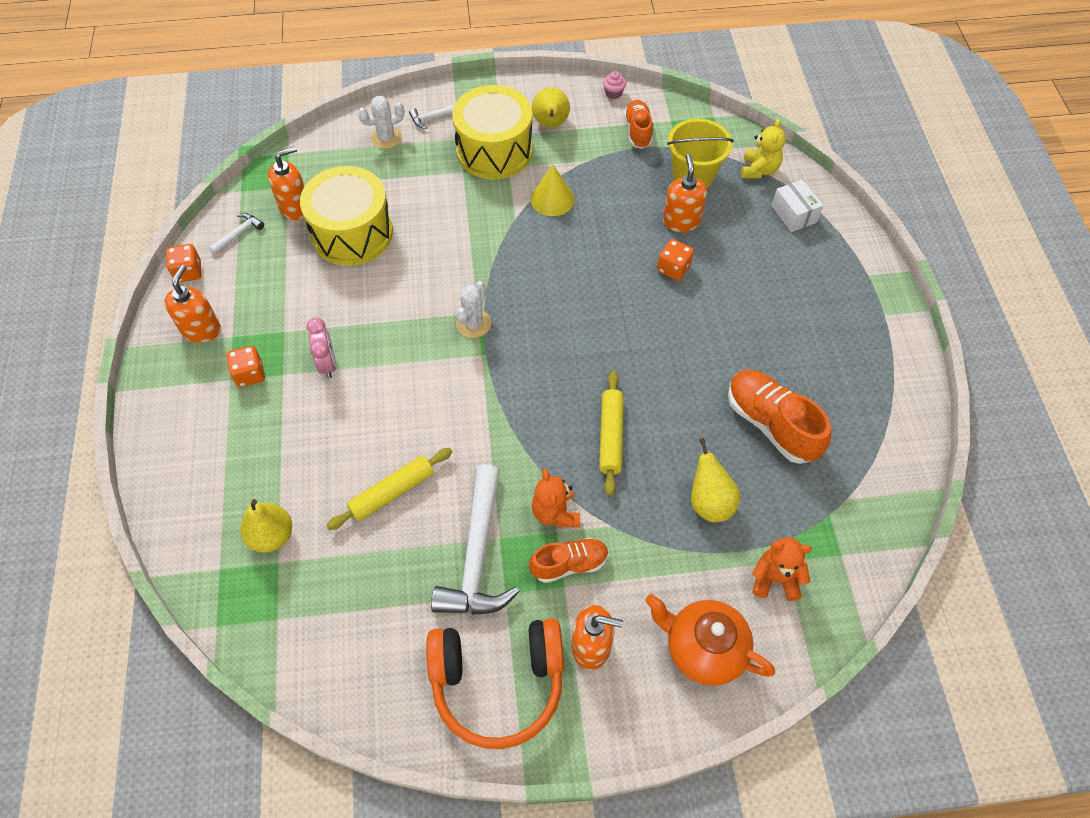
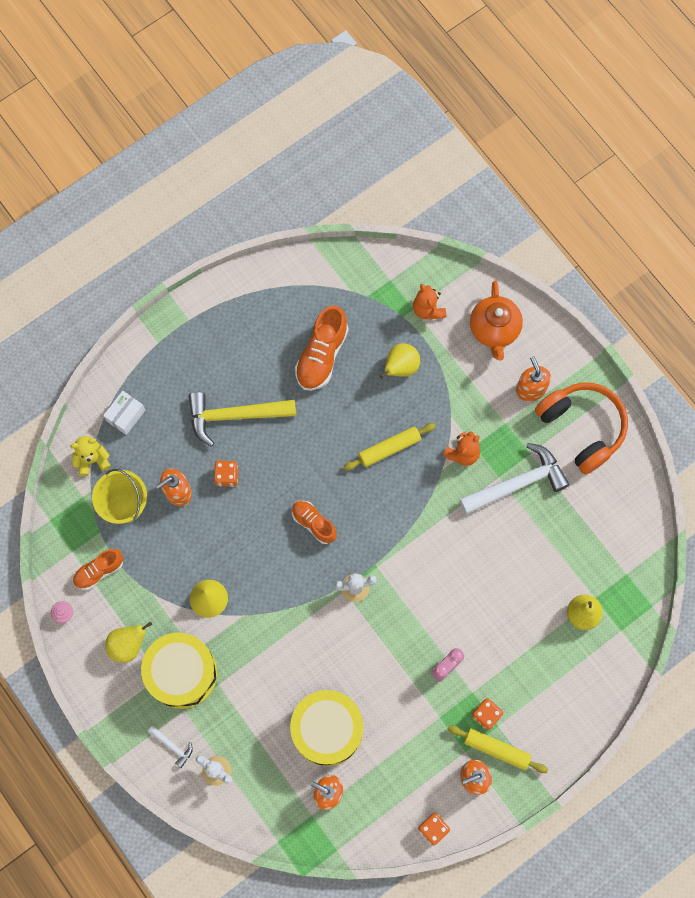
camera: 120 degrees left, 15 degrees up
white hammer [209,213,264,254] -> none
yellow rolling pin [326,448,452,530] -> yellow rolling pin moved to [448,725,548,773]
orange shoe [529,537,609,583] -> orange shoe moved to [292,501,337,544]
none -> yellow hammer [189,392,296,447]

